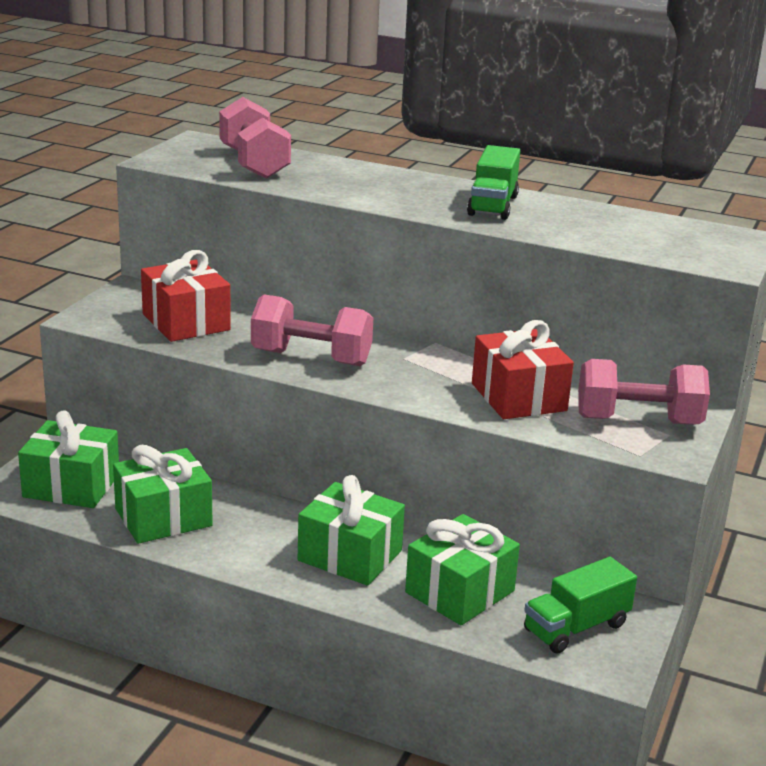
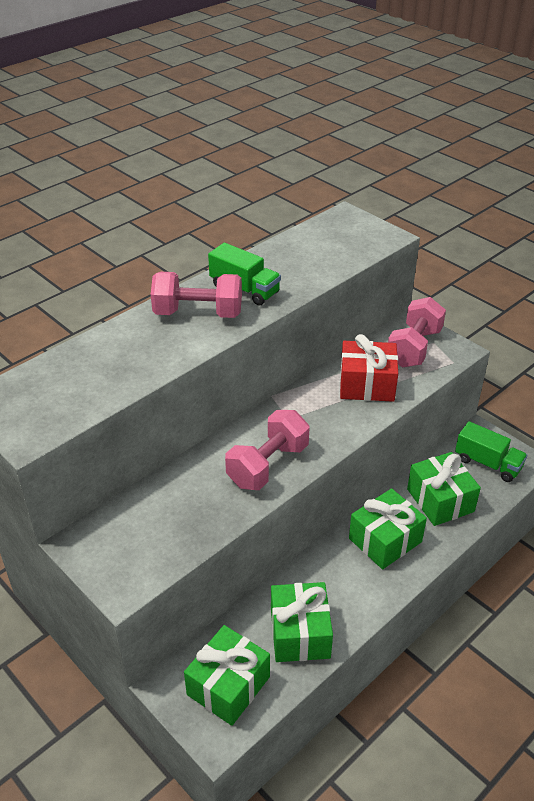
camera: 65 degrees left, 15 degrees up
red gift [141,250,231,342] -> none
pink dumbbell [219,97,291,179] -> pink dumbbell moved to [151,272,242,318]
green truck [524,557,637,654] -> green truck turned 45 degrees counterclockwise [455,421,527,482]

